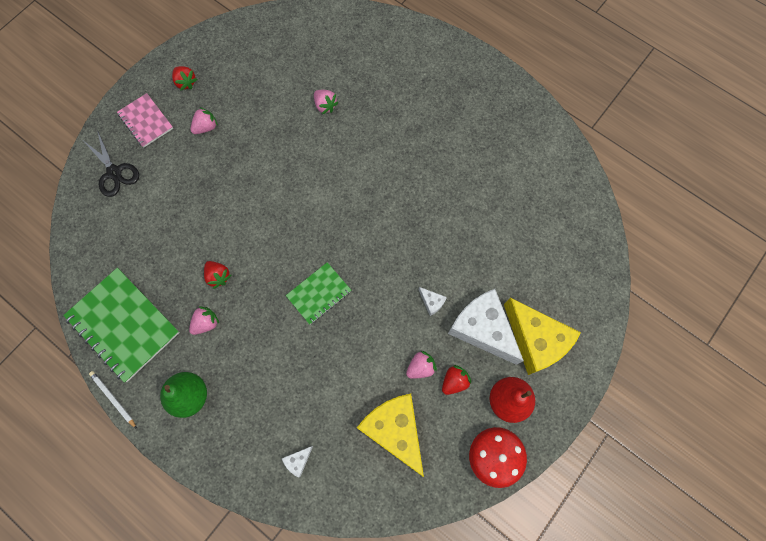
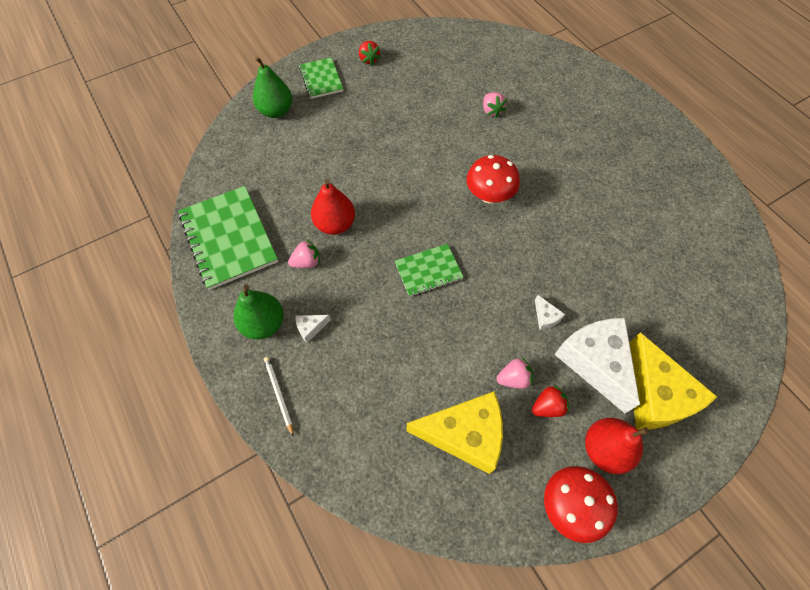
camera: 20 degrees right, 10 degrees down
black scissors [84,130,139,197] -> green pear [253,57,292,118]
white pencil [89,371,137,429] -> white pencil moved to [264,357,294,437]
pink notebook [117,93,173,147] -> green notebook [299,57,343,99]
pink strawberry [191,107,218,134] -> none
red strawberry [204,261,231,289] -> red pear [311,179,355,235]
white cheese [282,446,313,477] -> white cheese moved to [296,315,331,343]
yellow cheese [357,394,424,477] -> yellow cheese turned 105 degrees clockwise [407,391,503,474]
none -> red mushroom [466,155,520,203]

